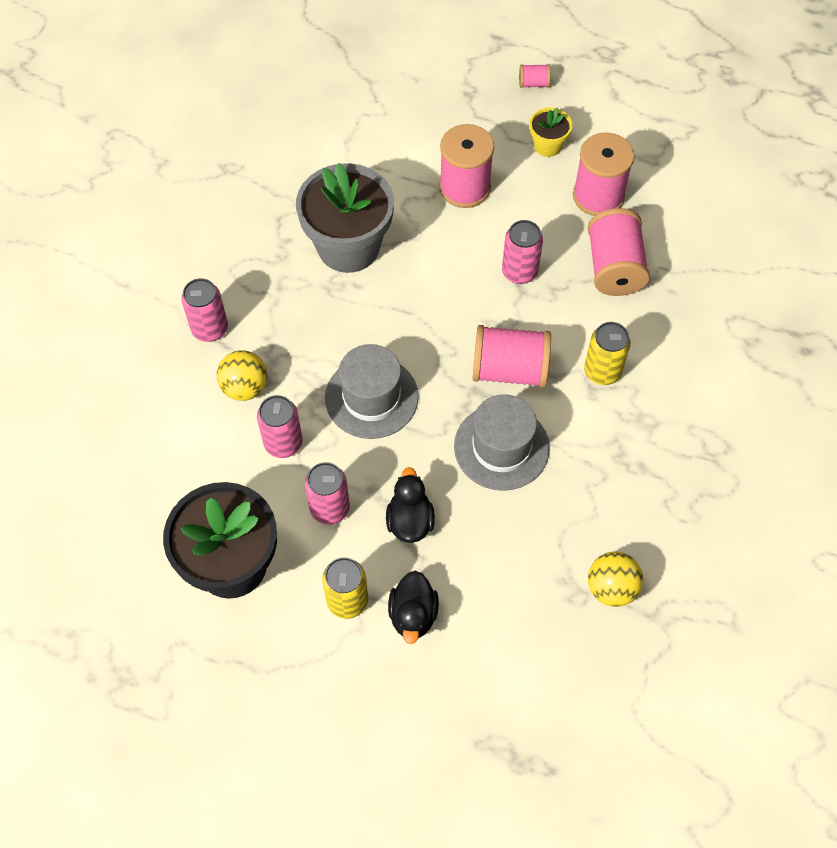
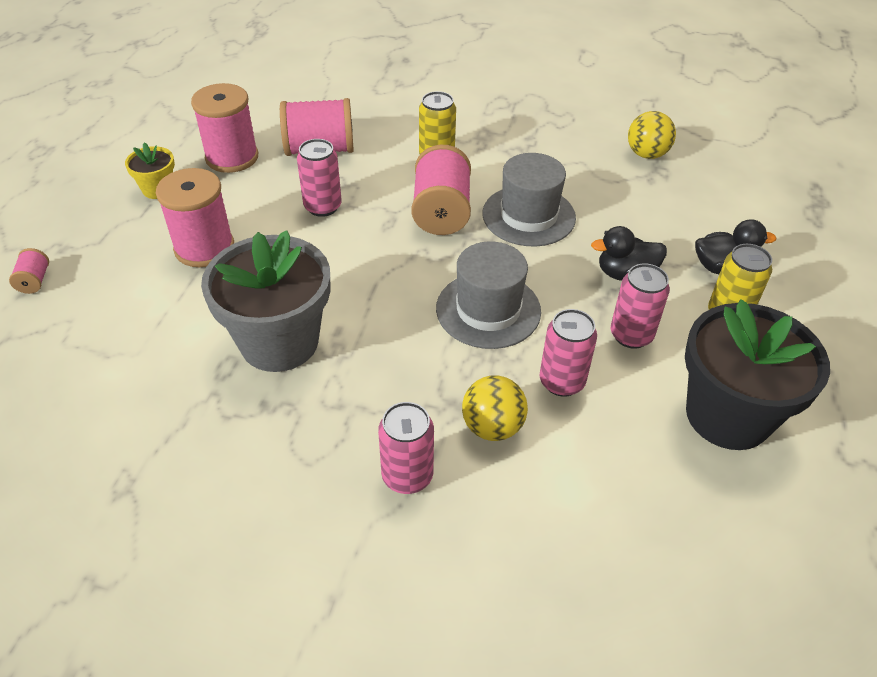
camera: 95 degrees left, 15 degrees down
pink spool [519,64,550,88] -> pink spool moved to [9,248,49,294]

